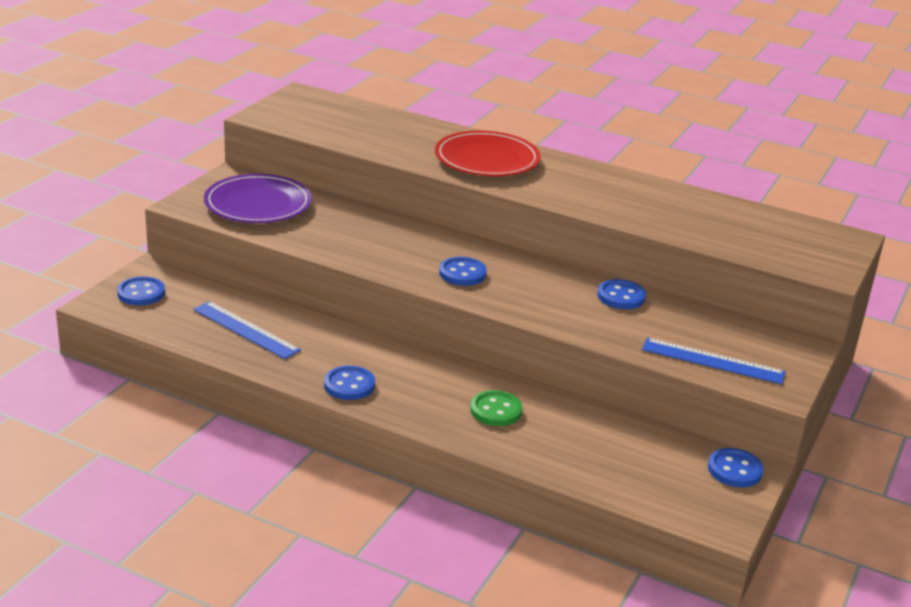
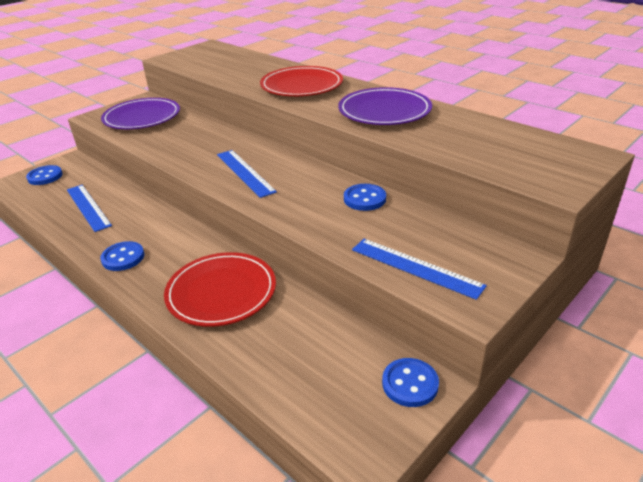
camera: 20 degrees right, 5 degrees up
blue button [439,257,487,286] -> blue ruler [217,150,277,198]
green button [470,390,522,426] -> red plate [164,252,276,327]
none -> purple plate [338,87,432,125]

